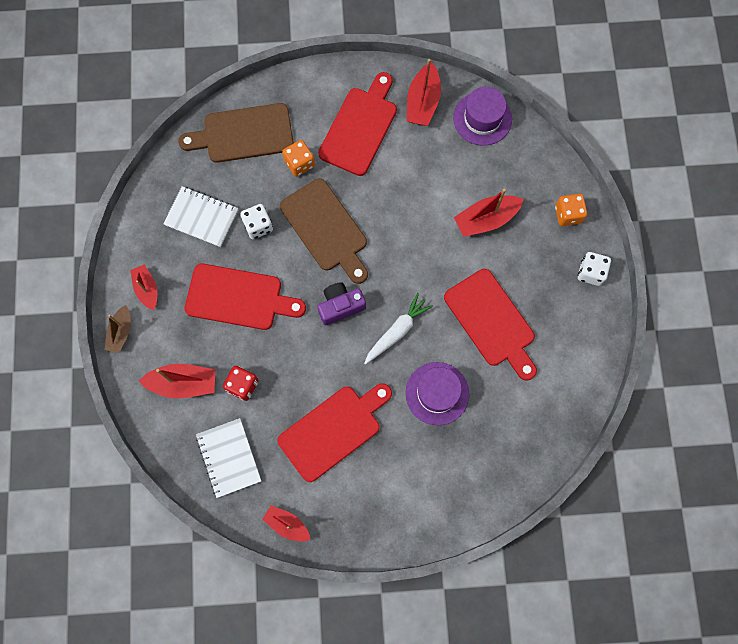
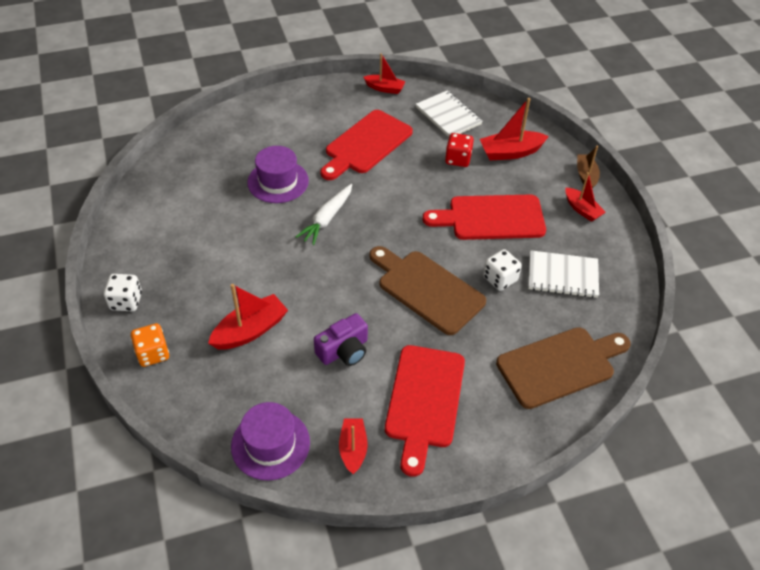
camera: 165 degrees right, 25 degrees down
orange dice [282,140,315,177] -> none
purple camera [317,282,366,325] -> purple camera moved to [314,313,368,366]
red boat [407,59,441,126] -> red boat [339,418,368,474], size x0.66
red cutting board [444,269,537,380] -> none

